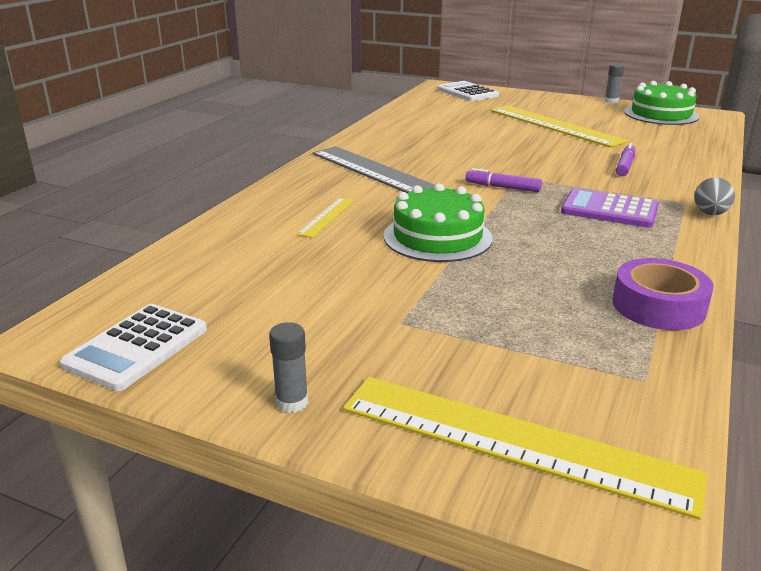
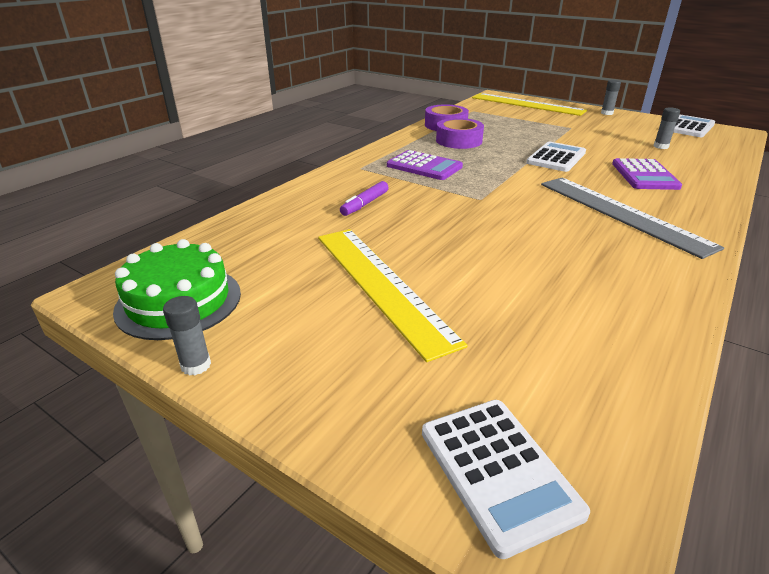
camera: 170 degrees left, 5 degrees up
yellow ruler [297,198,355,238] -> purple calculator [612,158,682,190]
green cake [384,183,493,262] -> white calculator [526,142,586,172]
purple marker [465,168,542,192] -> none
grey egg [694,178,735,215] -> none
none -> purple tape [436,118,484,149]
none -> grey glue stick [653,107,680,149]

